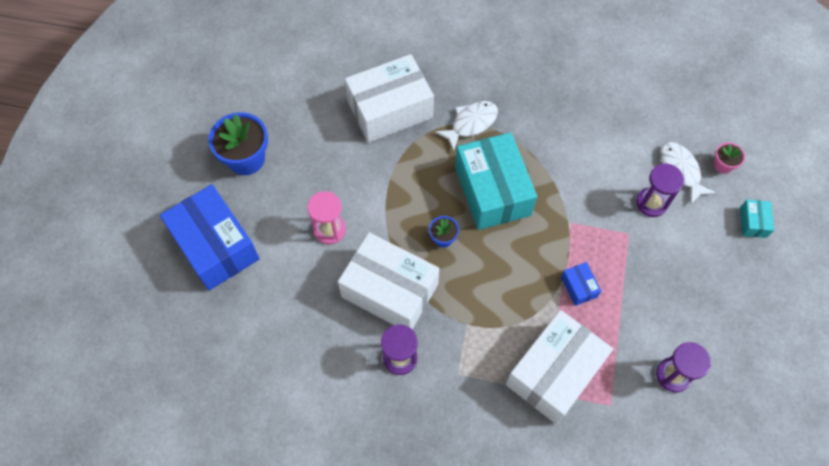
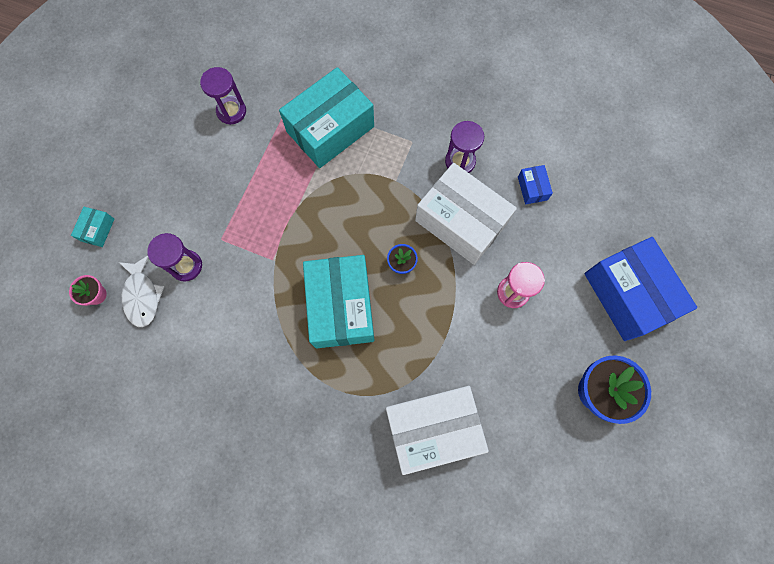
camera: 170 degrees left, 10 degrees up
white fish [435,101,498,152] -> none
white box [506,310,613,424] -> turquoise box [279,67,374,168]
blue box [561,262,601,306] -> blue box moved to [518,165,553,204]

